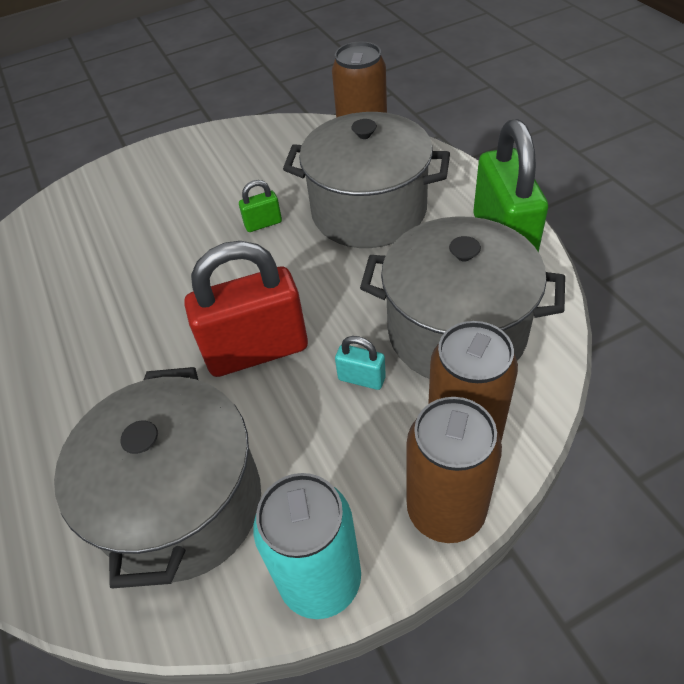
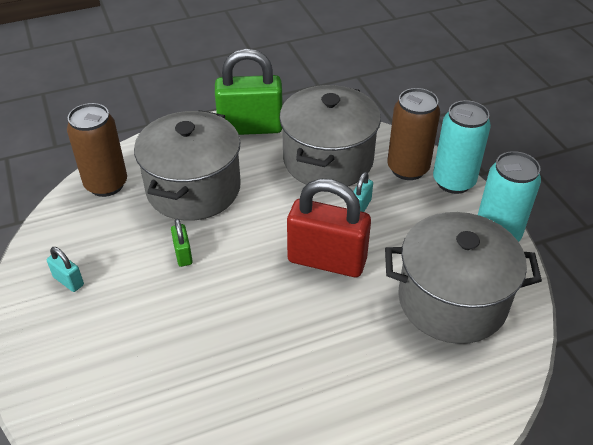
camera: 90 degrees left, 5 degrees down
red padlock [184,241,308,377] -> red padlock turned 60 degrees counterclockwise [287,179,371,277]
brown can [407,397,502,543] -> turquoise can [433,100,491,194]
none -> turquoise padlock [47,247,84,292]

